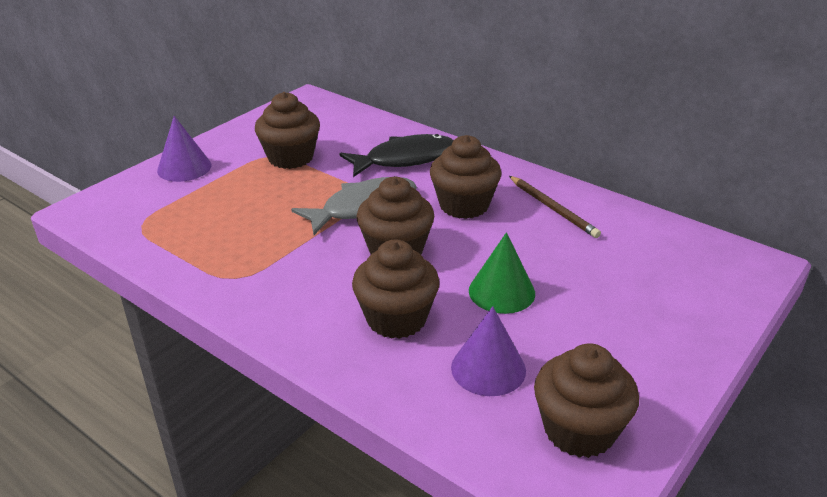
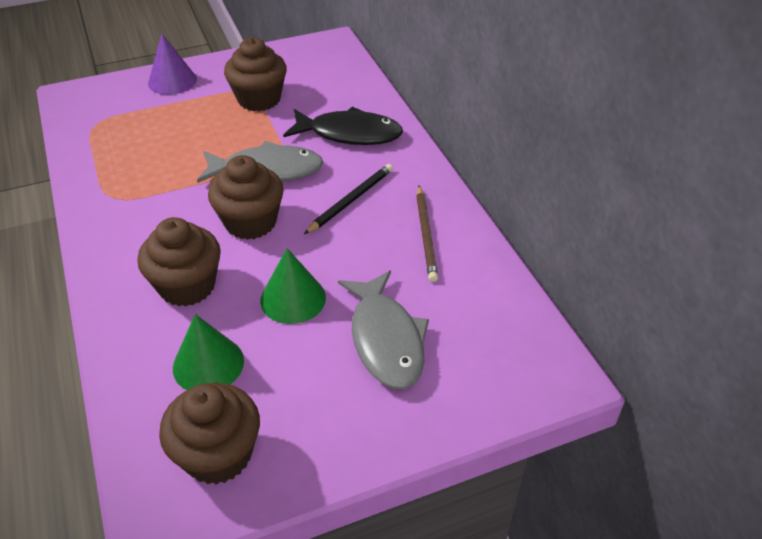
camera: 30 degrees right, 10 degrees up
brown cupcake [430,135,501,219] -> black pencil [304,164,393,234]
purple cone [451,306,526,396] -> green cone [173,314,244,390]
none -> grey fish [338,270,429,389]

